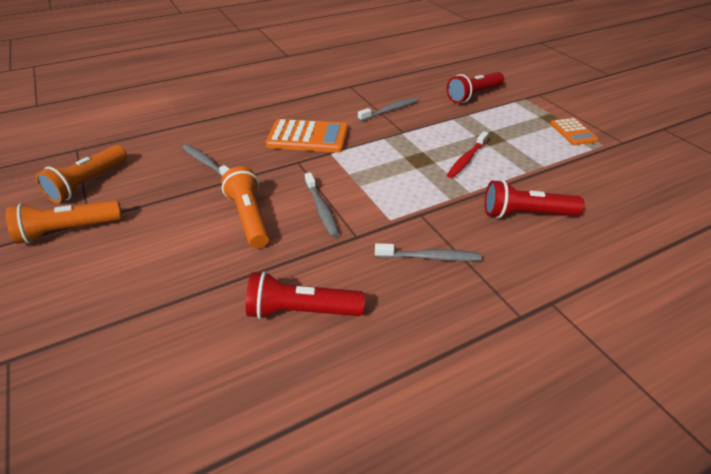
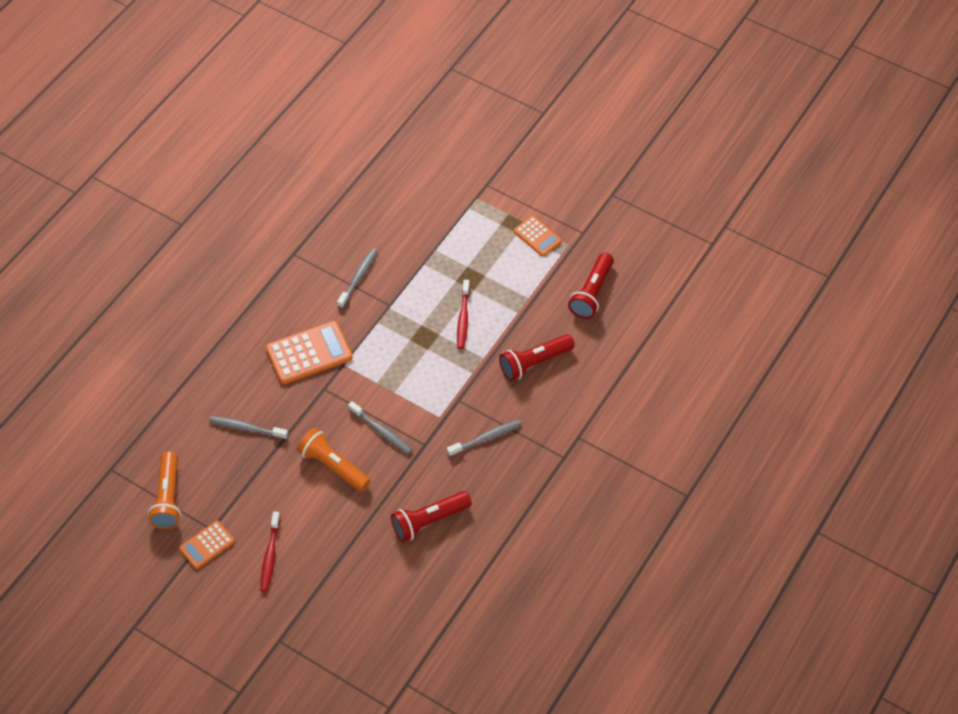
camera: 30 degrees left, 15 degrees up
orange flashlight [6,200,122,244] -> orange calculator [179,521,235,569]
red flashlight [447,72,504,103] -> red flashlight moved to [568,253,614,319]
none -> red toothbrush [260,512,280,592]

